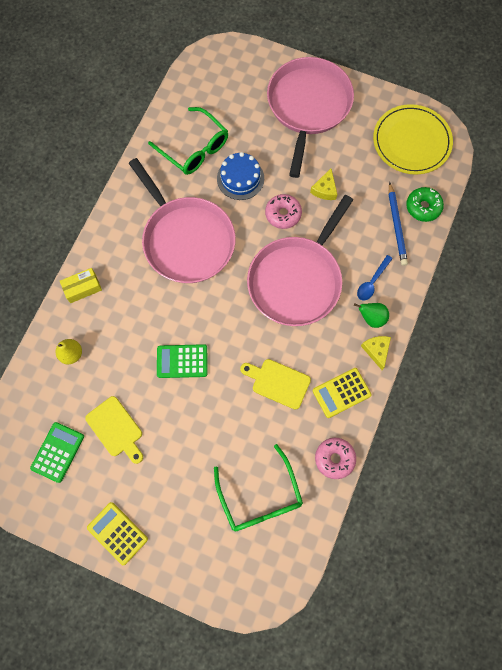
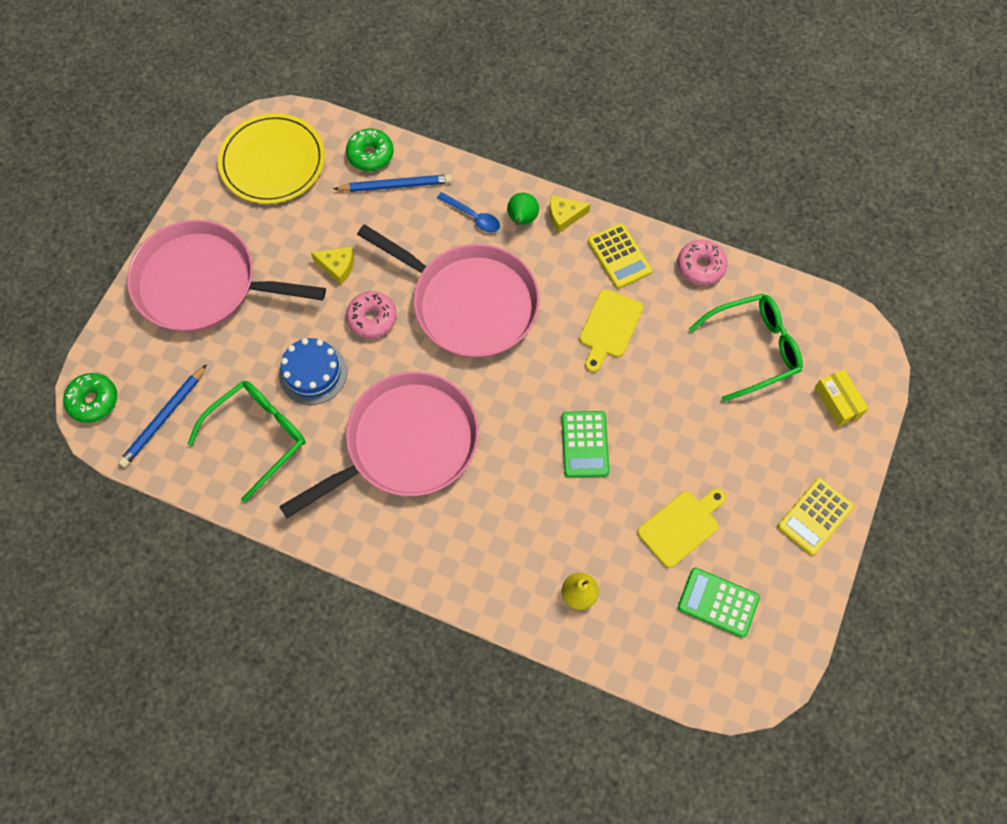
camera: 90 degrees left, 5 degrees down
yellow box [60,268,102,303] -> yellow box moved to [815,369,869,426]
none -> green donut [63,373,117,423]
none -> blue pencil [118,364,207,467]

